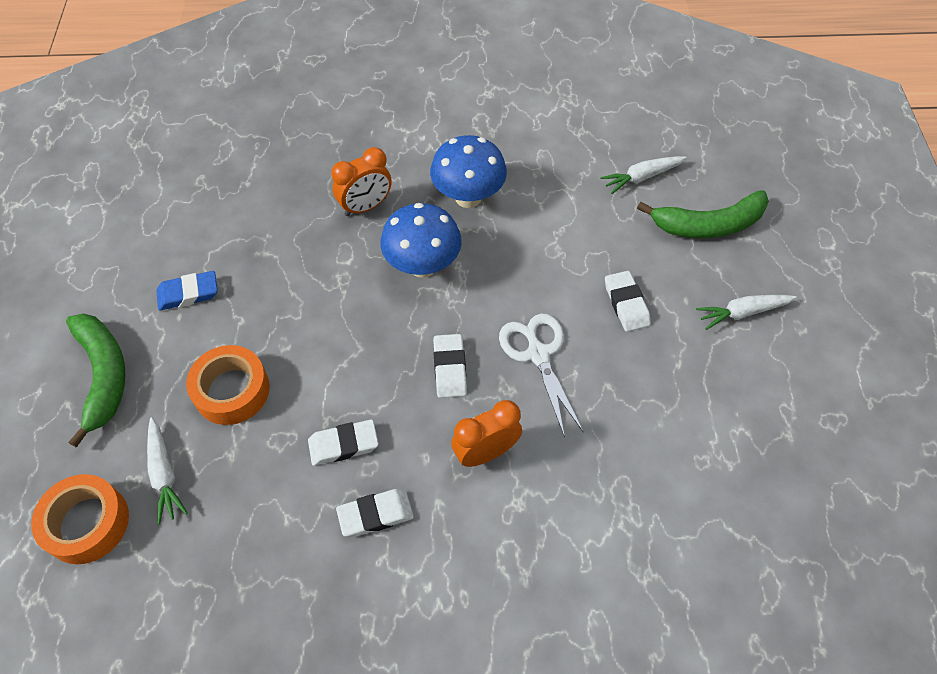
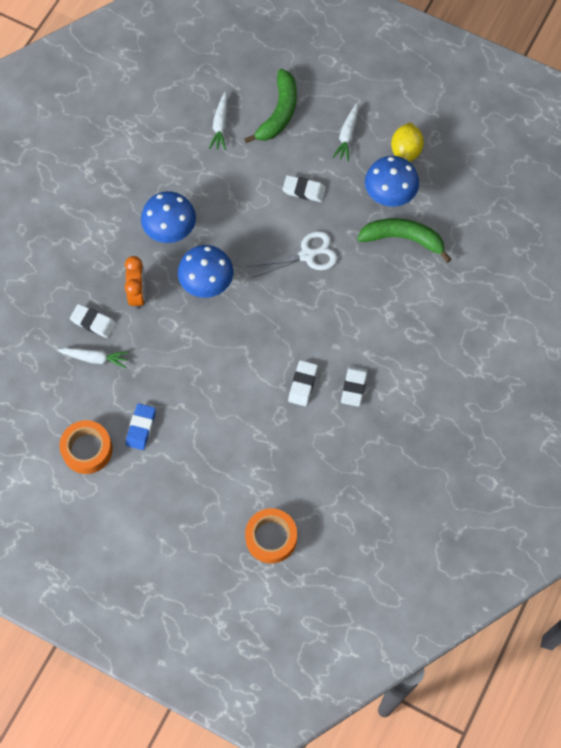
camera: 60 degrees left, 10 degrees up
green banana [66,313,126,448] -> green banana moved to [357,218,451,263]
white carrot [147,417,188,525] -> white carrot moved to [58,348,129,368]
orange tape [186,345,270,425] -> orange tape moved to [59,420,113,474]
white eraser [433,334,467,398] -> white eraser moved to [70,304,116,338]
orange clock [451,400,522,467] -> none
white scissors [499,314,583,438] -> white scissors turned 150 degrees clockwise [247,231,338,278]
none -> blue mushroom [365,156,419,207]
none -> yellow lemon [391,122,424,162]

